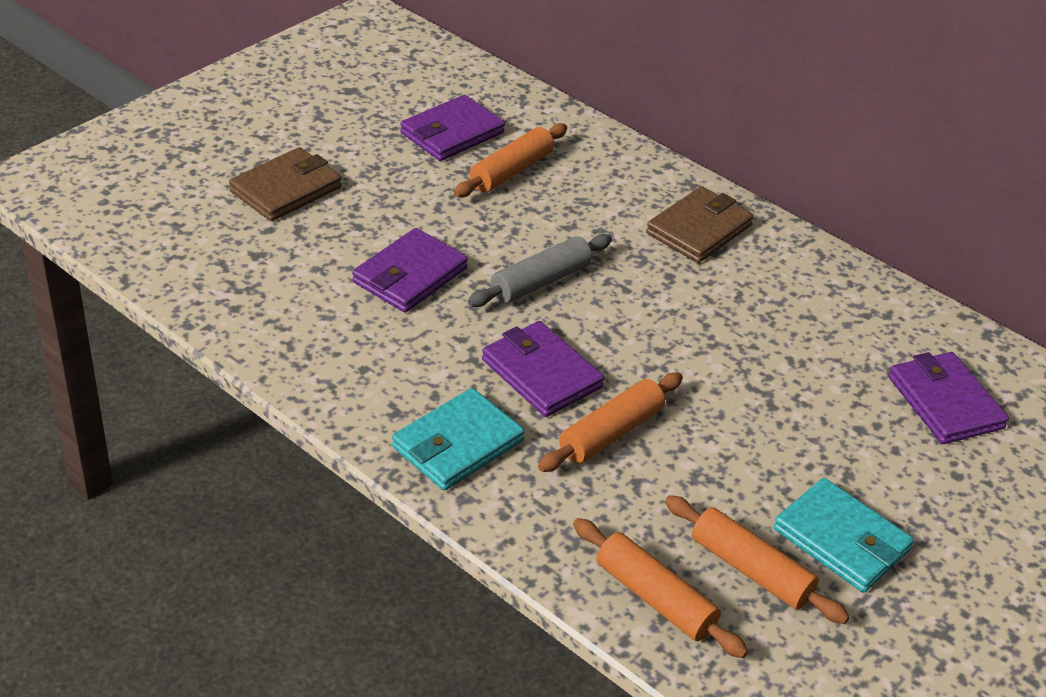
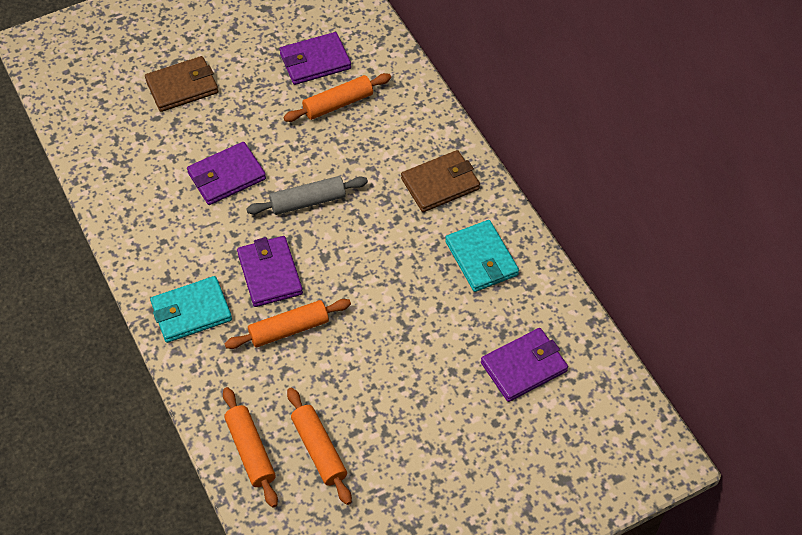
camera: 25 degrees right, 15 degrees up
turquoise wallet [773,478,914,593] -> turquoise wallet moved to [445,220,519,292]
purple wallet [888,352,1009,444] -> purple wallet turned 60 degrees clockwise [481,328,568,402]

